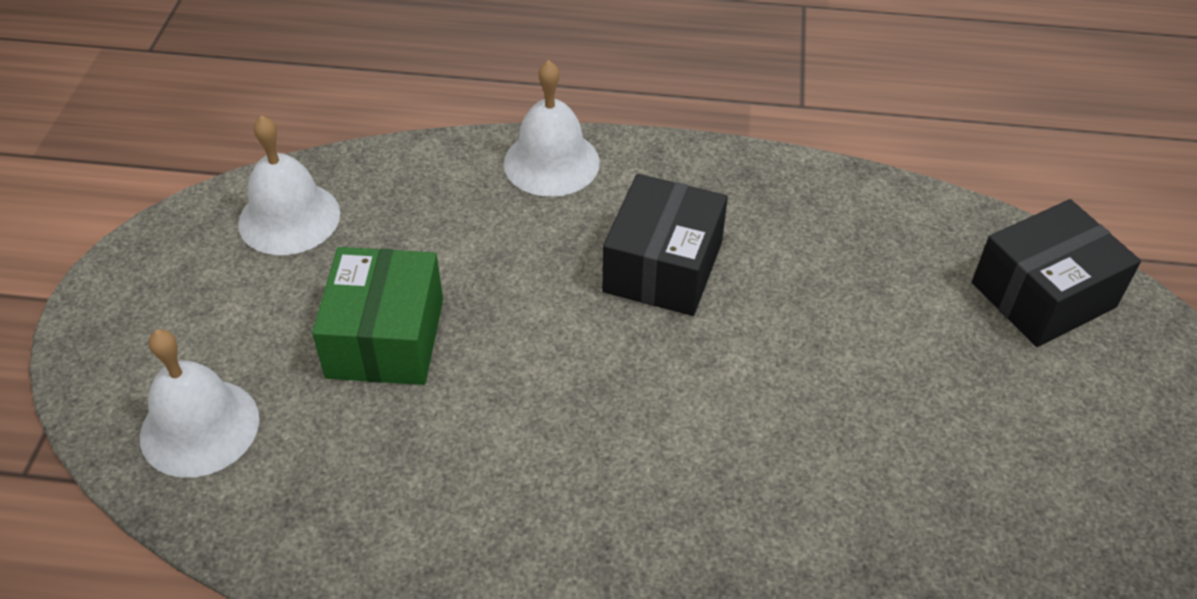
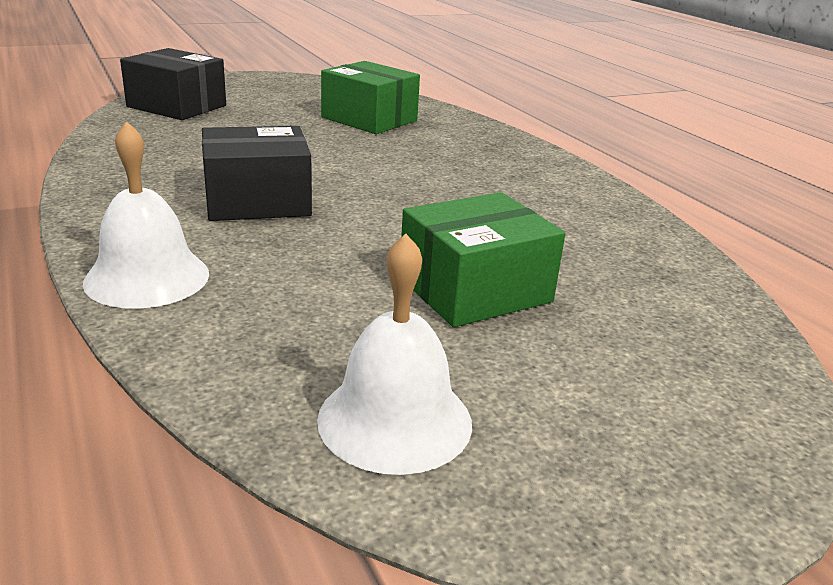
camera: 125 degrees left, 20 degrees down
white bell [140,329,259,478] -> none
none -> green box [321,61,420,134]

